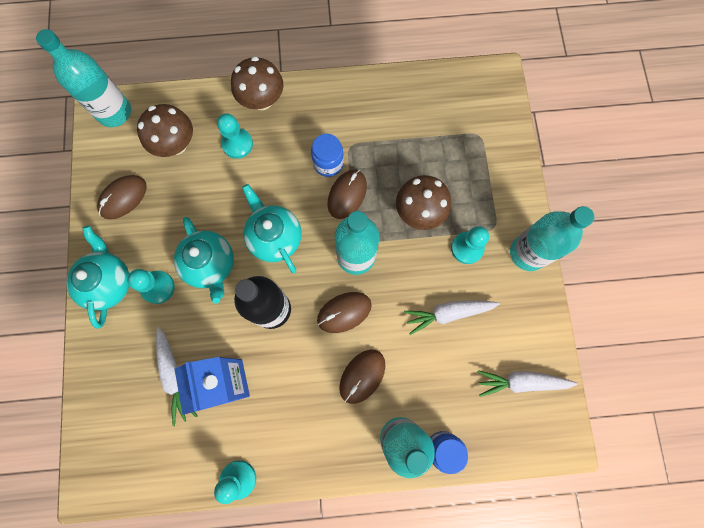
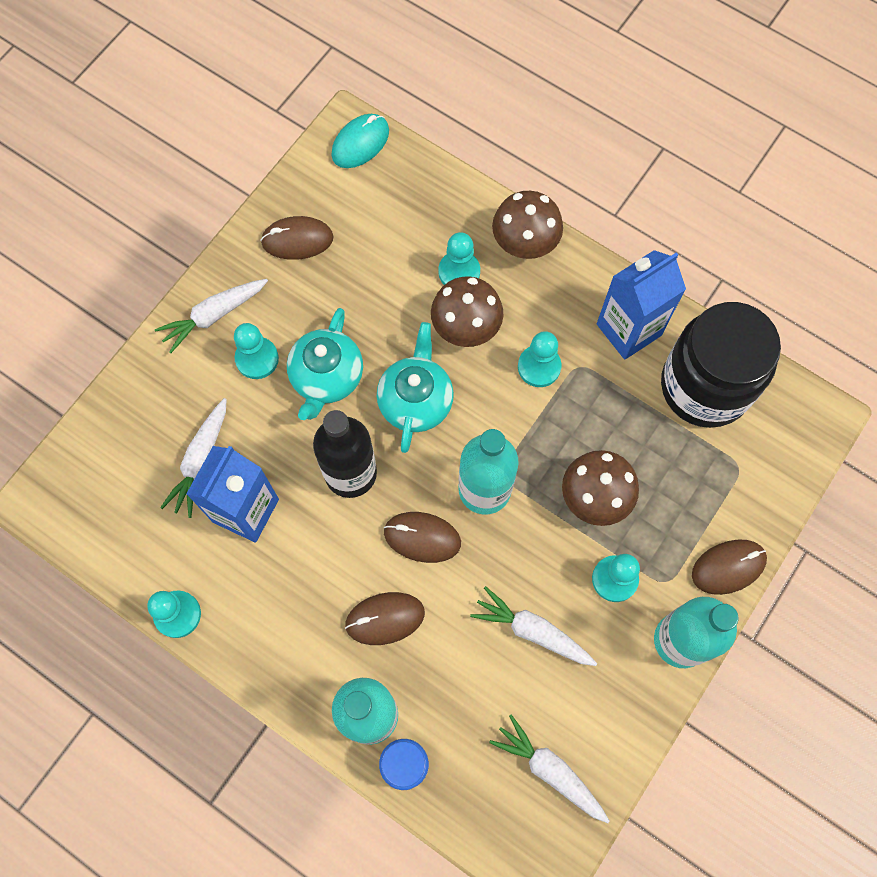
camera: 40 degrees right, 5 degrees down
turquoise bottle [36,29,131,127] -> turquoise mouse [331,114,389,168]
turquoise teapot [66,226,129,329] -> white carrot [155,279,268,353]
brown mushroom [137,104,193,157] -> brown mushroom moved to [431,276,504,347]
blue jar [311,134,344,177] -> turquoise pawn [518,331,561,387]
brown mouse [327,170,367,219] -> brown mouse moved to [692,539,767,595]
none -> blue carton [597,250,686,360]
none -> black jar [661,302,781,428]

